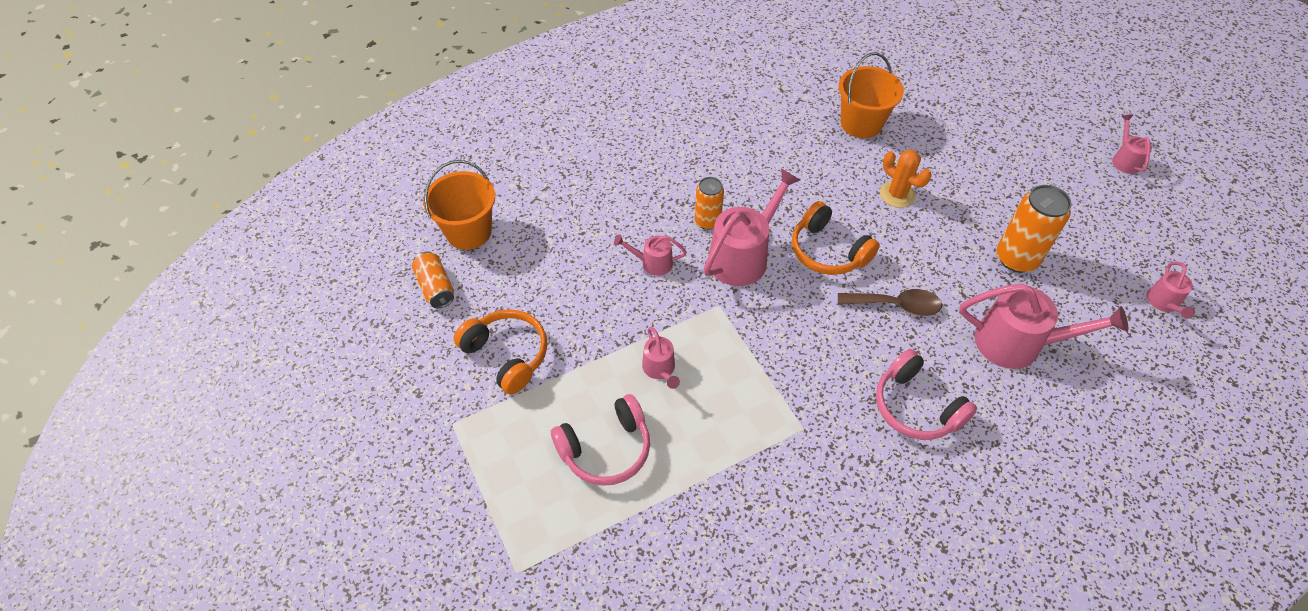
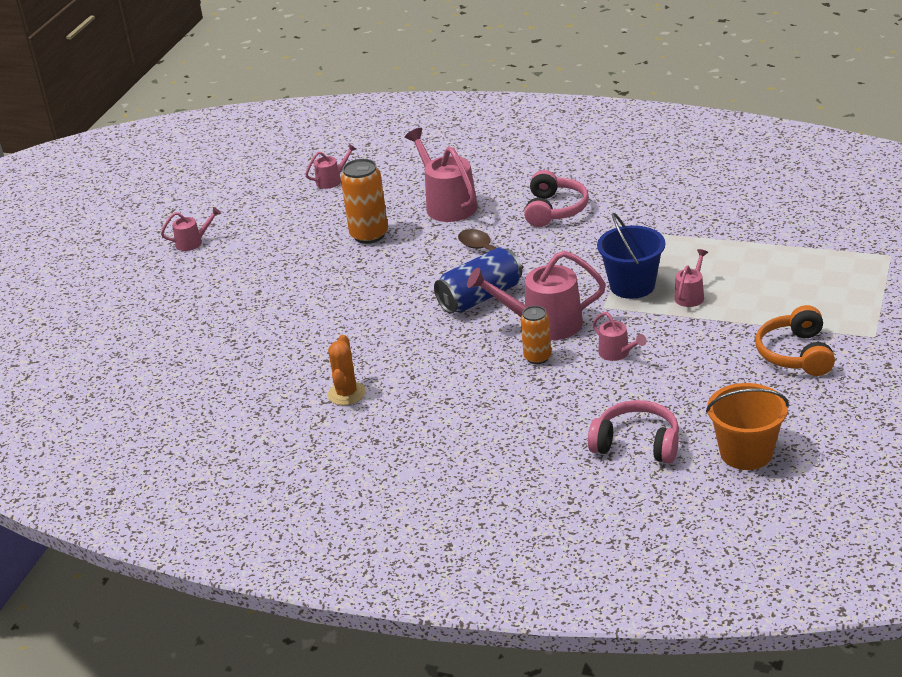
camera: 130 degrees left, 20 degrees down
orange can [412,251,454,308] -> none
pink headphones [551,394,650,486] -> pink headphones moved to [588,400,679,463]
orange headphones [792,201,880,275] -> blue can [434,247,522,314]
orange bucket [839,52,904,138] -> none
orange cactus [880,149,932,208] -> orange cactus moved to [328,335,366,405]
pink watering can [1112,115,1152,174] -> pink watering can turned 150 degrees counterclockwise [161,207,221,251]
none -> blue bucket [597,213,665,299]

